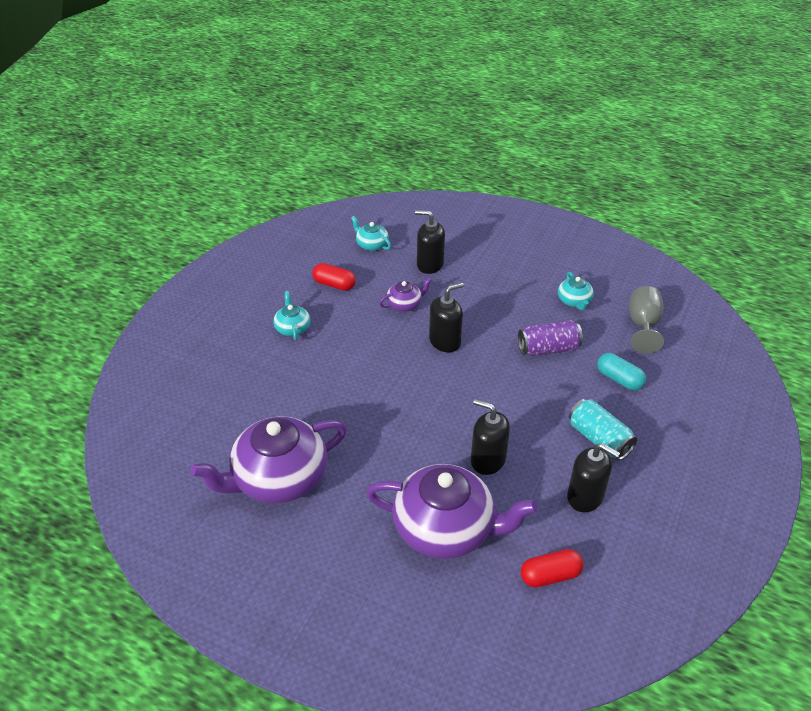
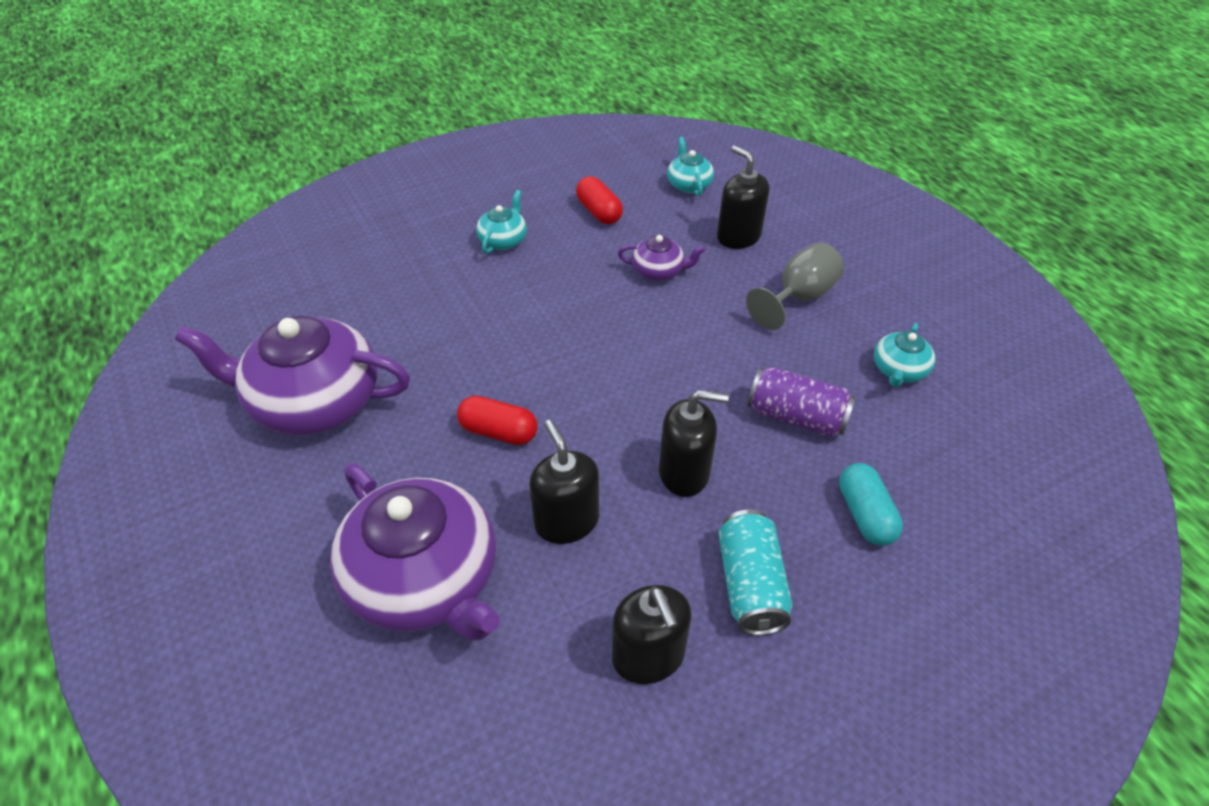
camera: 35 degrees right, 5 degrees up
black soap dispenser [429,282,464,353] -> black soap dispenser moved to [659,390,729,497]
red capsule [521,549,584,588] -> red capsule moved to [457,396,538,445]
grey goblet [629,286,664,354] -> grey goblet moved to [746,242,844,330]

